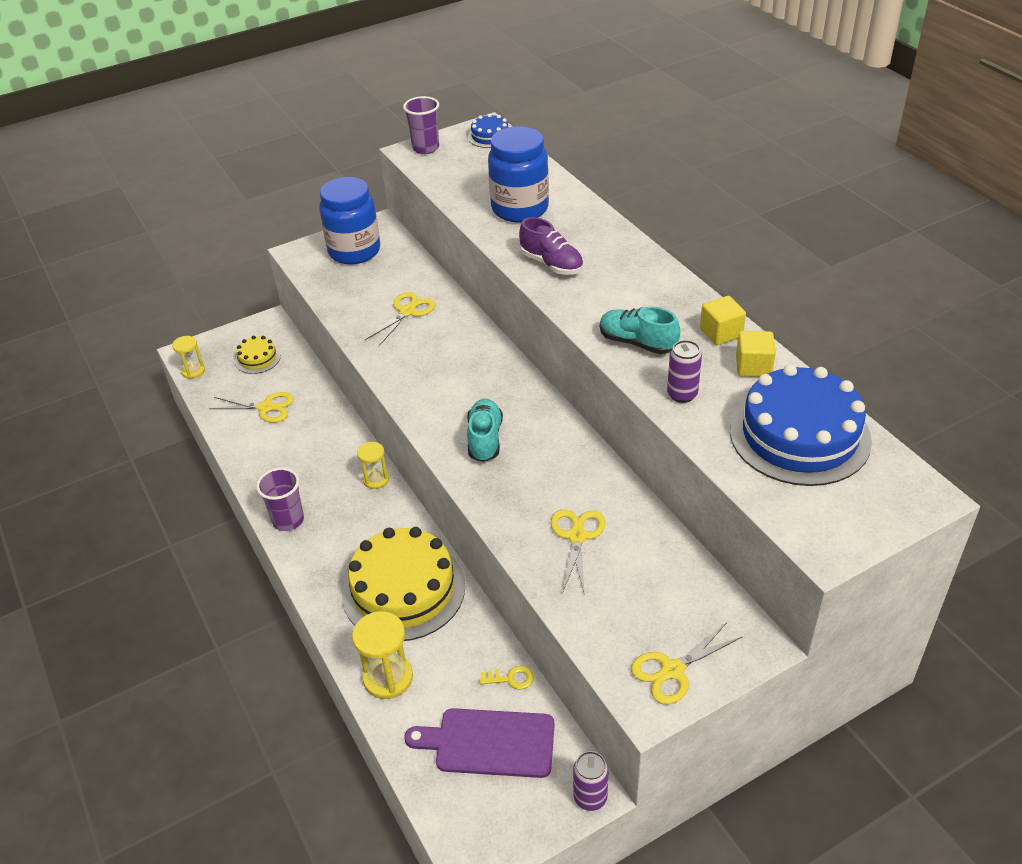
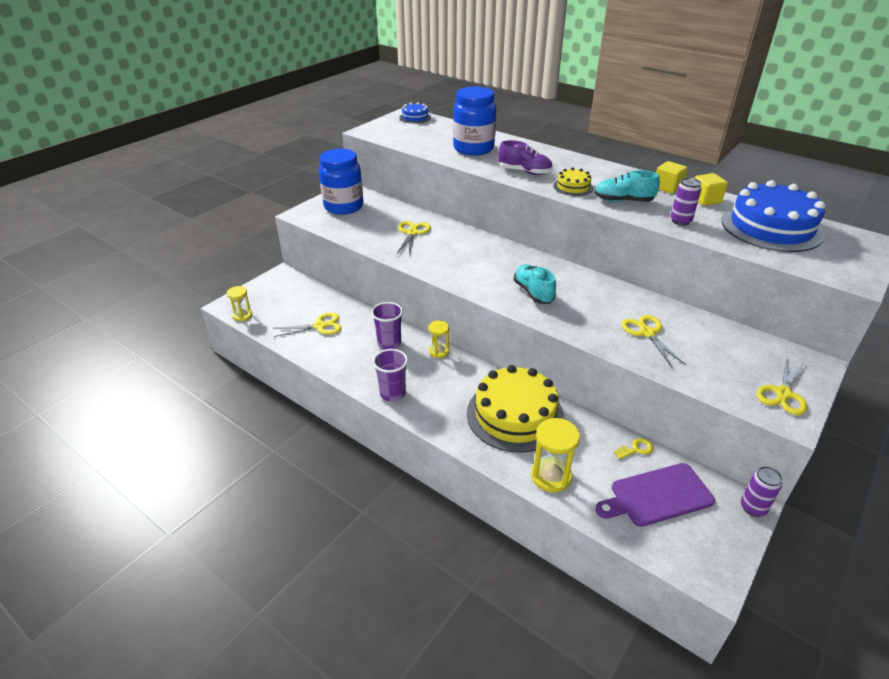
camera: 25 degrees left, 5 degrees down
yellow cake [235,336,281,374] -> yellow cake moved to [553,168,593,196]
purple cup [403,96,439,154] -> purple cup moved to [371,302,403,350]

